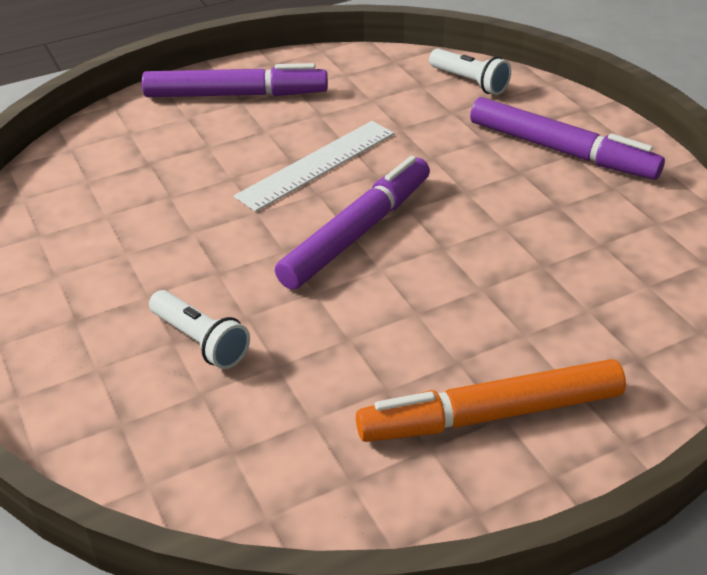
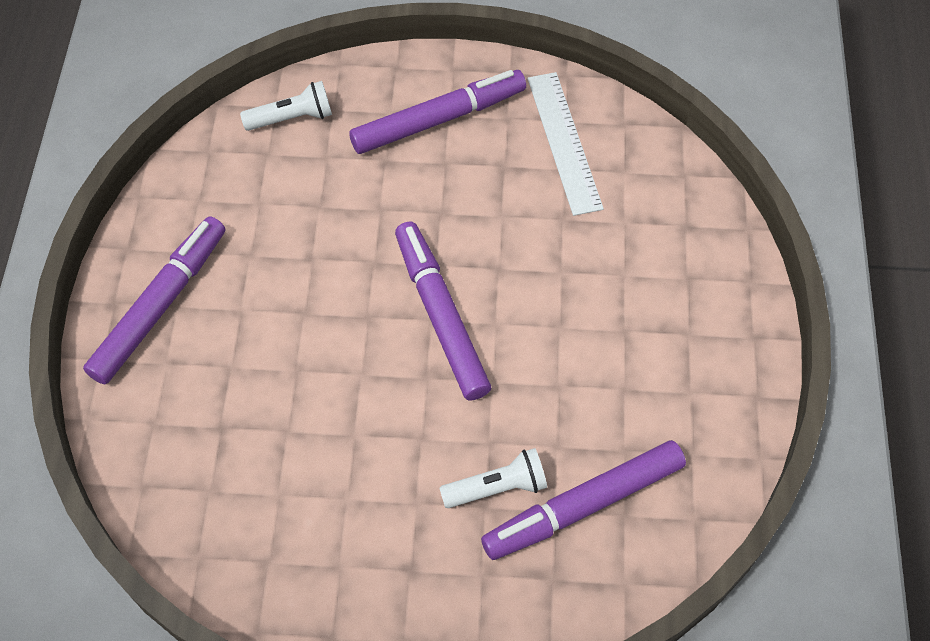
camera: 60 degrees left, 20 degrees up
white ruler [234,121,394,212] -> white ruler moved to [528,72,604,216]
orange marker [356,359,626,442] -> none
none -> purple marker [481,440,686,560]

